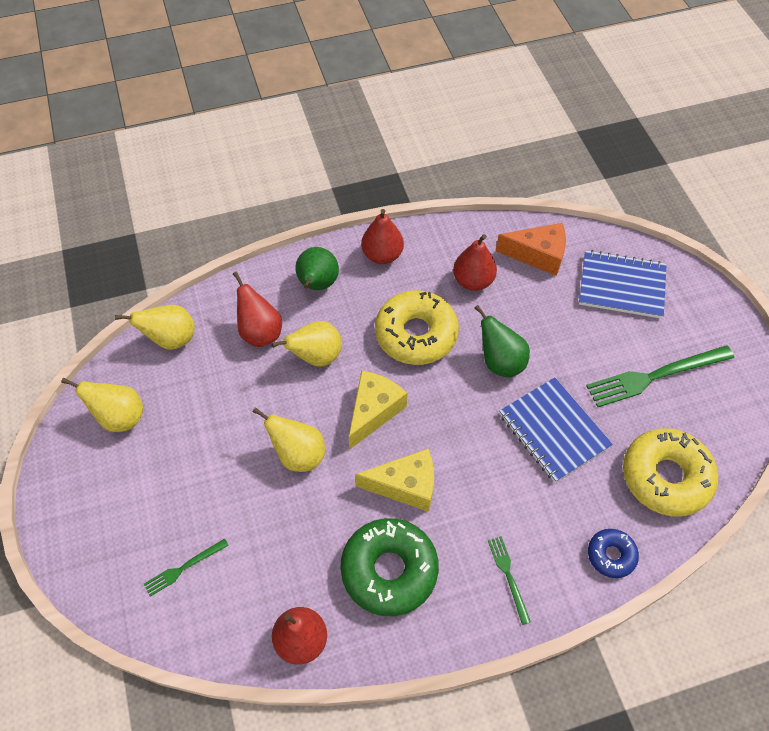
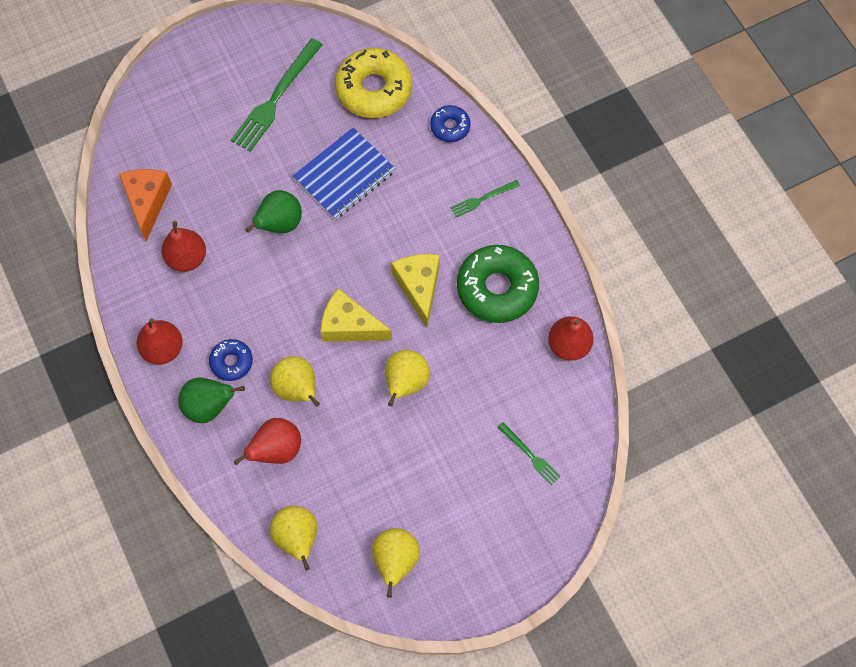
camera: 100 degrees left, 10 degrees up
yellow donut [375,290,459,365] -> none
blue notebook [579,250,667,318] -> none
green fork [586,345,734,407] -> green fork turned 60 degrees clockwise [231,38,323,152]
none -> blue donut [209,339,253,381]

